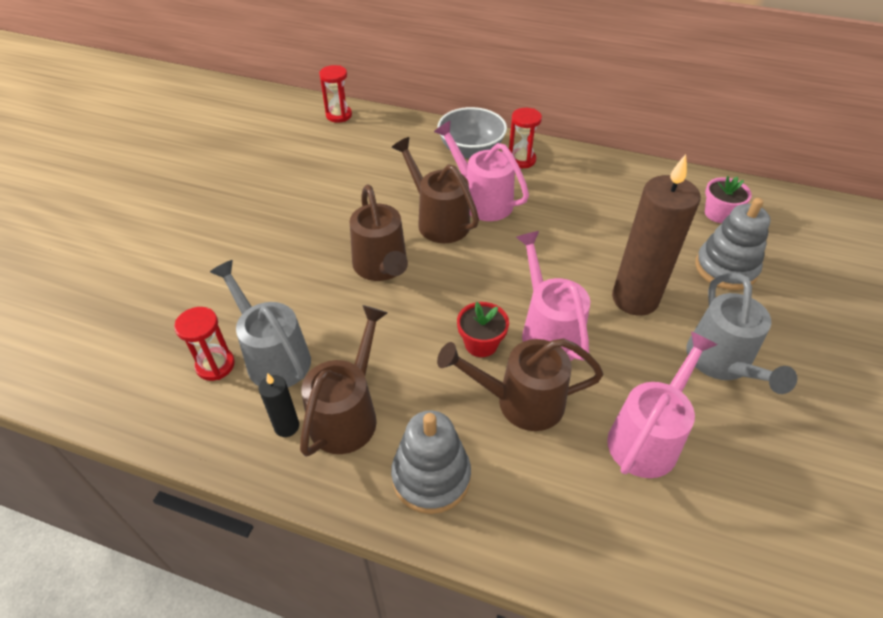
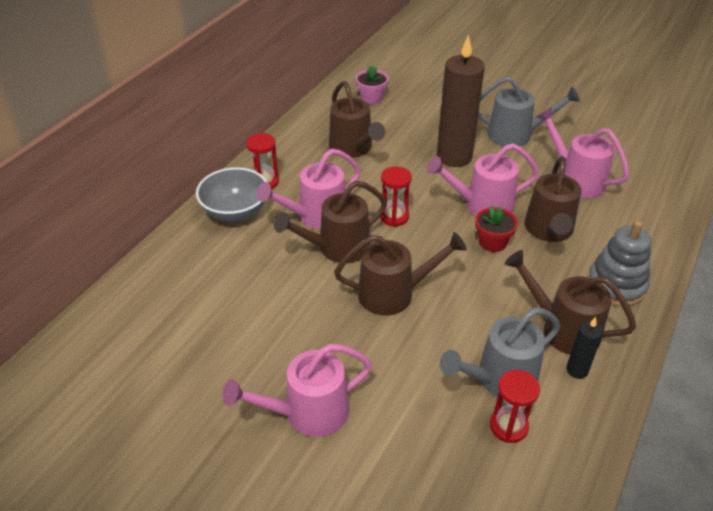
camera: 80 degrees left, 5 degrees down
red hourglass [319,65,352,123] -> red hourglass moved to [380,166,412,227]
grey stacking toy [695,198,771,290] -> none
none -> pink watering can [222,344,372,437]
none -> brown watering can [329,81,385,158]

